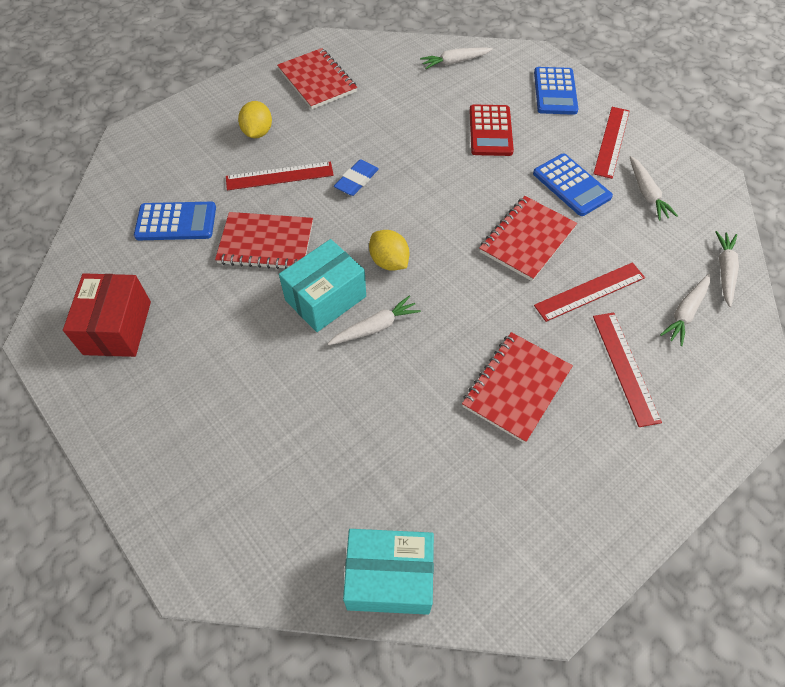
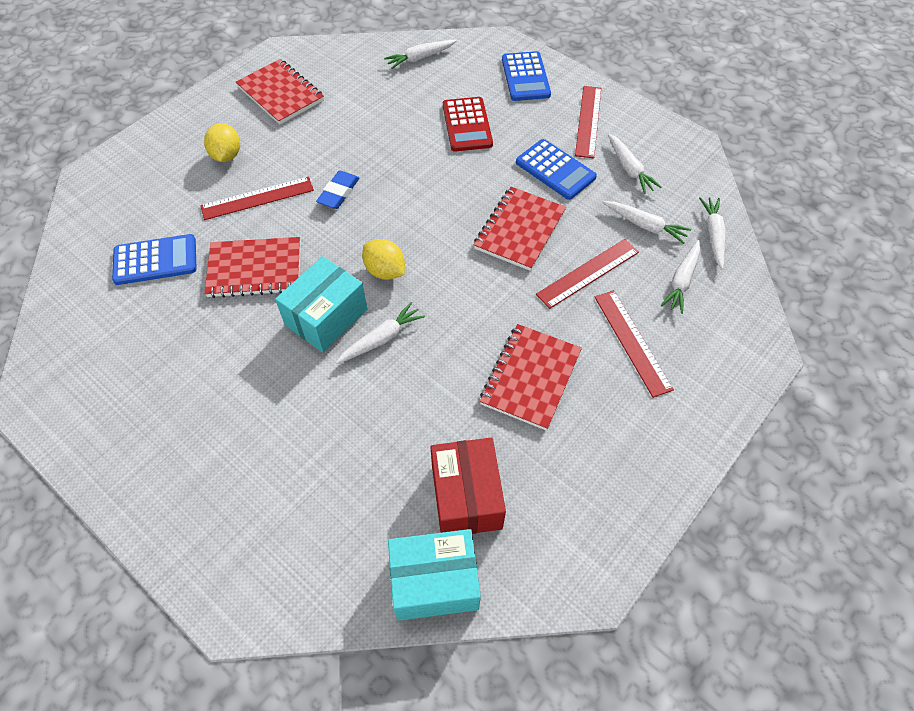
camera: 10 degrees left, 0 degrees up
red box [63,273,151,357] -> red box moved to [431,438,506,534]
none -> white carrot [603,201,691,244]

